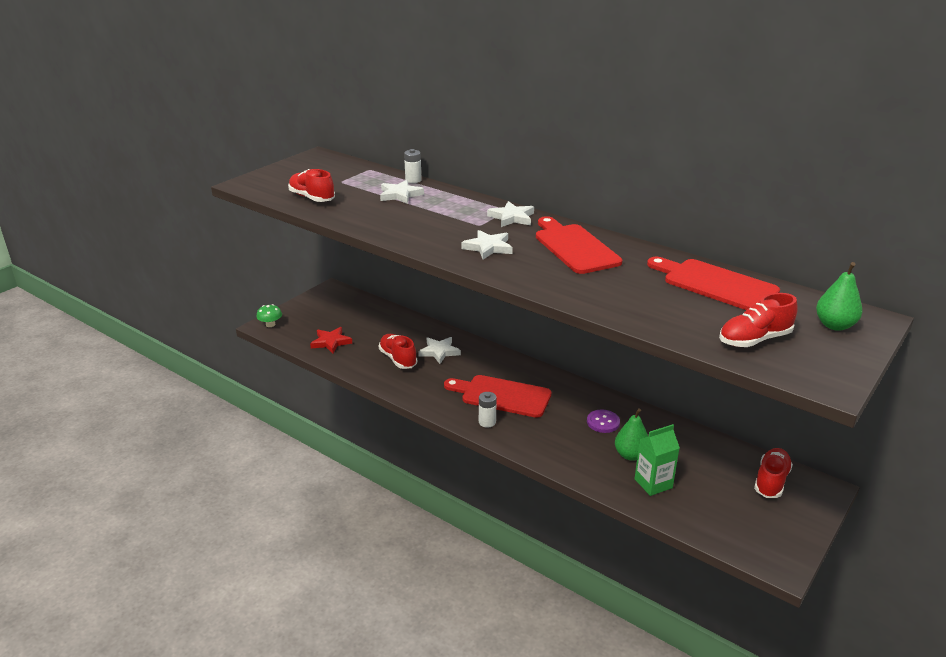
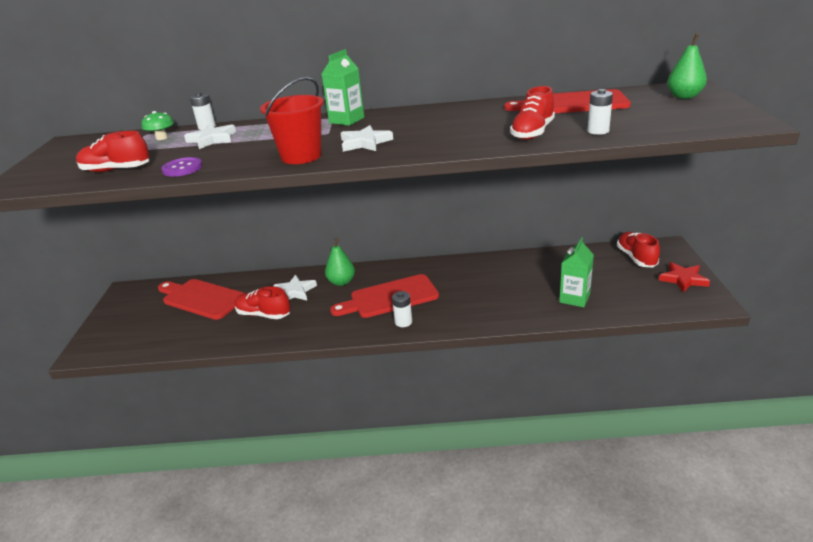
camera: 35 degrees left, 0 degrees up
green mushroom [256,304,282,327] -> green mushroom moved to [142,111,174,140]
red star [310,327,352,354] -> red star moved to [659,262,710,293]
white star [487,201,534,227] -> green carton [322,49,364,126]
red cutting board [536,216,622,274] -> red cutting board moved to [158,279,244,320]
purple button [587,410,620,433] -> purple button moved to [161,157,203,177]
green pear [615,408,648,461] -> green pear moved to [325,238,355,286]
red shoe [719,293,798,347] -> red shoe moved to [510,86,555,140]
none -> red bucket [260,77,324,164]
none -> white battery [588,89,613,135]

